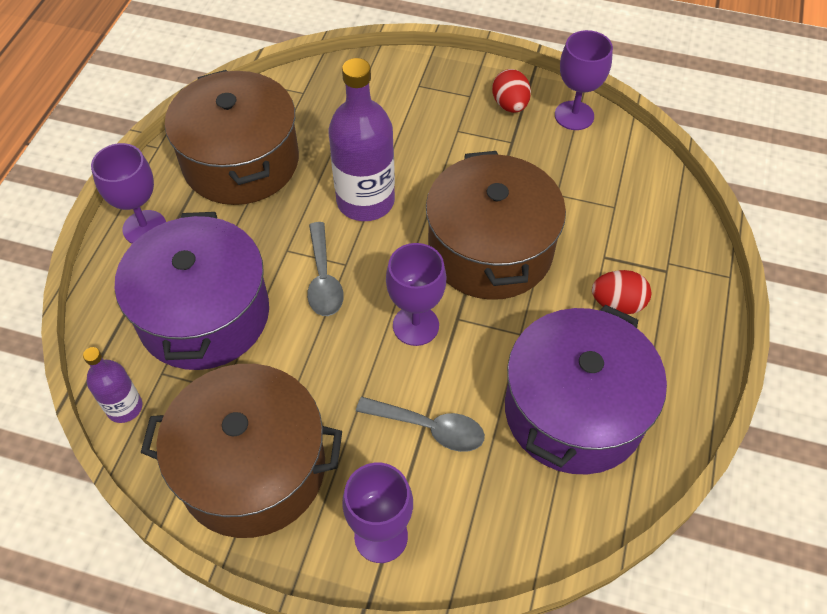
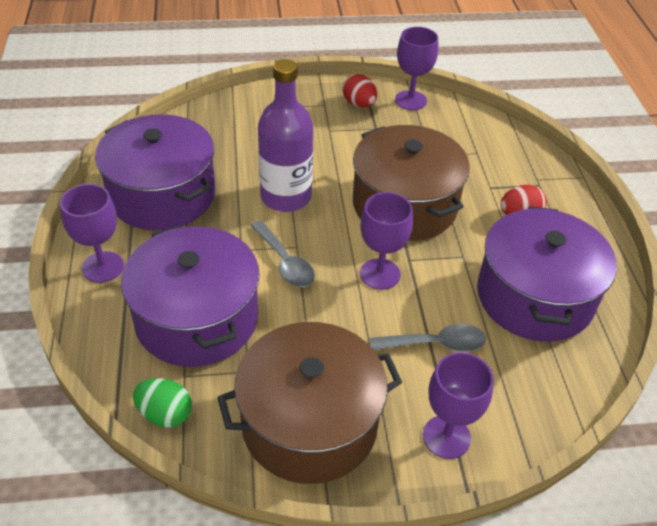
camera: 25 degrees left, 10 degrees down
purple bottle [83,347,142,423] -> green egg [133,378,192,428]
brown pot [165,70,299,205] -> purple pot [95,114,215,230]

